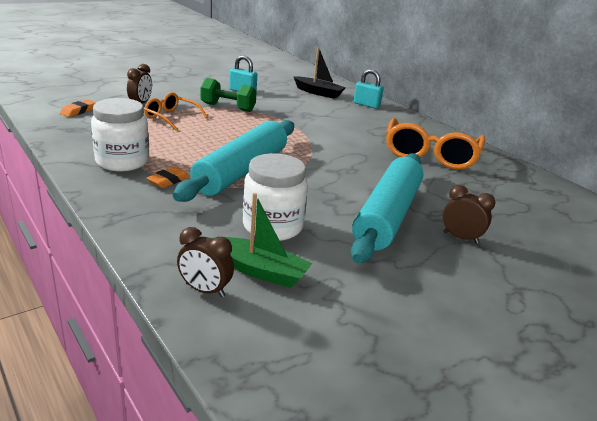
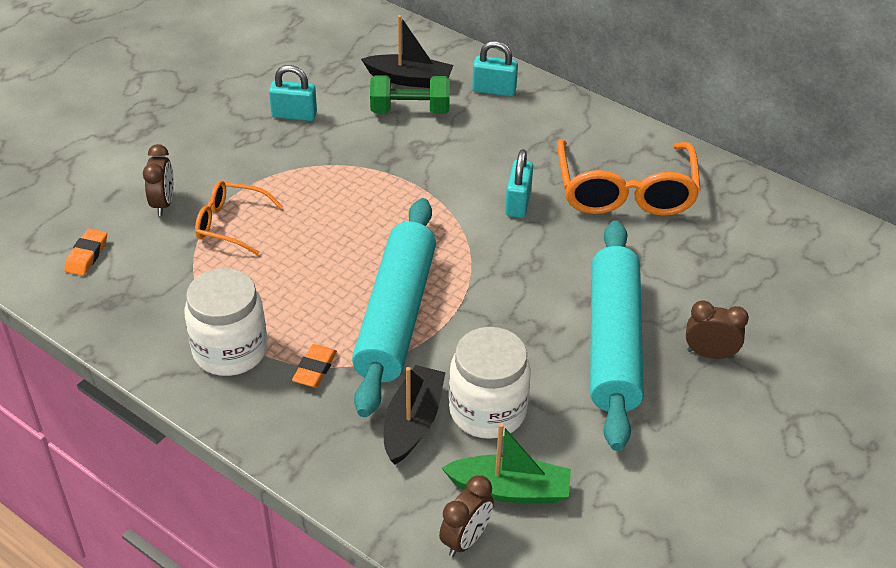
camera: 15 degrees left, 15 degrees up
brown clock [177,227,234,297] -> brown clock turned 60 degrees counterclockwise [439,475,494,557]
green dumbbell [200,78,257,112] -> green dumbbell moved to [370,75,450,114]
none -> black boat [384,365,446,465]
none -> turquoise padlock [505,149,533,218]

